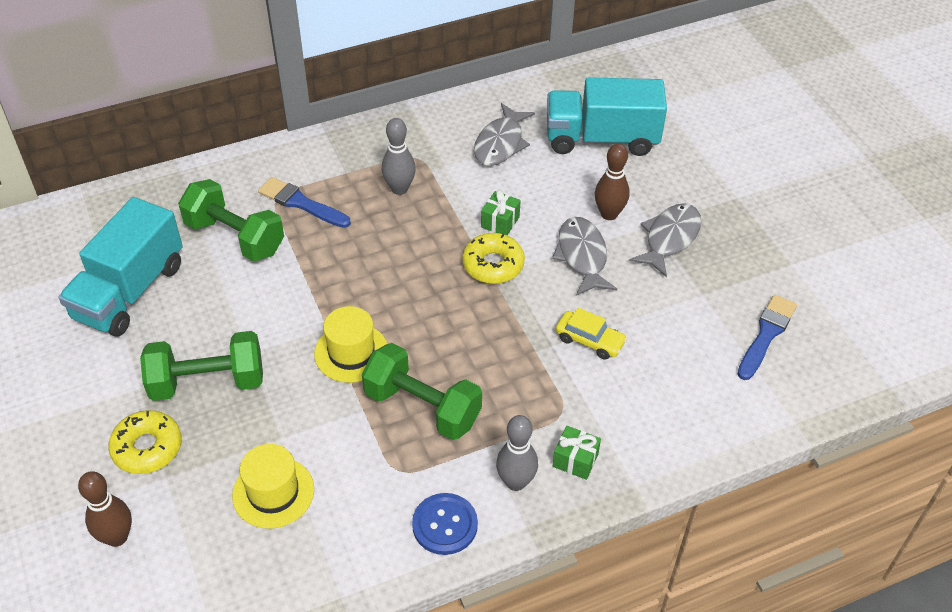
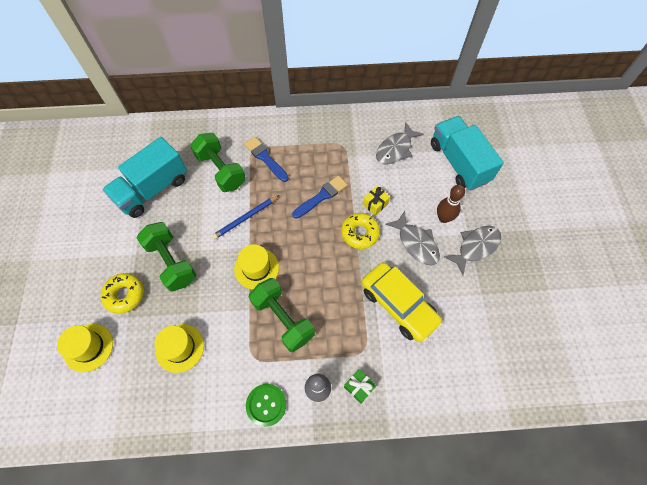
camera: 20 degrees right, 15 degrees up
brown bowling pin [78,471,132,547] -> yellow hat [57,324,113,372]
green dumbbell [140,331,263,401] -> green dumbbell turned 45 degrees clockwise [136,222,197,292]
grey bowling pin [382,118,416,195] -> none
blue button [412,493,478,555] -> green button [246,384,286,427]
green gift [481,190,521,235] -> yellow gift [363,186,390,216]
turquoise truck [547,77,667,156] -> turquoise truck turned 45 degrees clockwise [431,116,504,190]
grey fish [552,217,617,296] -> grey fish turned 135 degrees clockwise [385,211,440,265]
yellow car [556,308,627,360] -> yellow car [362,262,443,342], size x1.93
blue brush [737,295,797,380] -> blue brush moved to [292,175,348,219]
none -> blue pencil [212,195,279,240]

